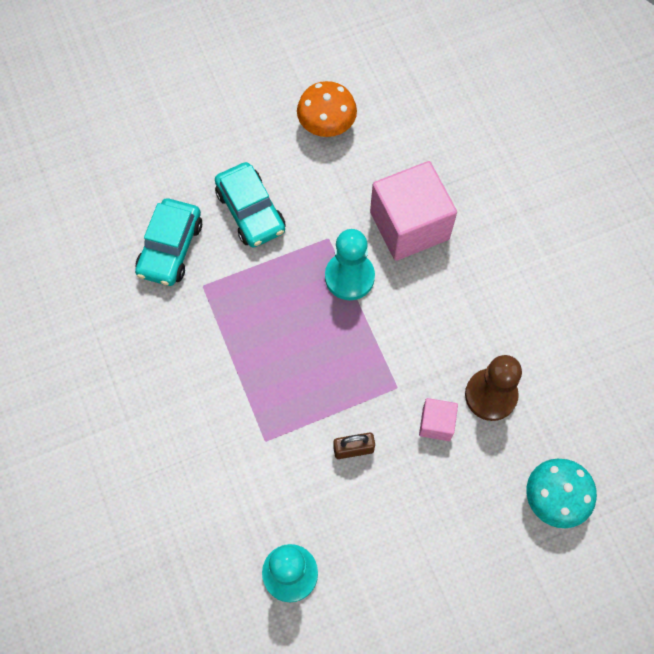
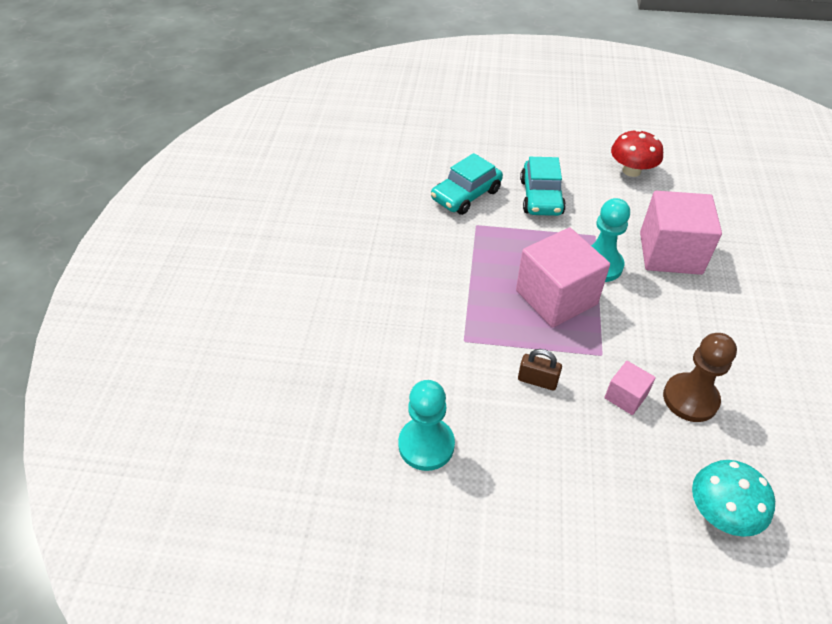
camera: 30 degrees right, 20 degrees down
orange mushroom [297,81,357,137] -> red mushroom [611,129,663,177]
none -> pink cube [516,228,610,328]

